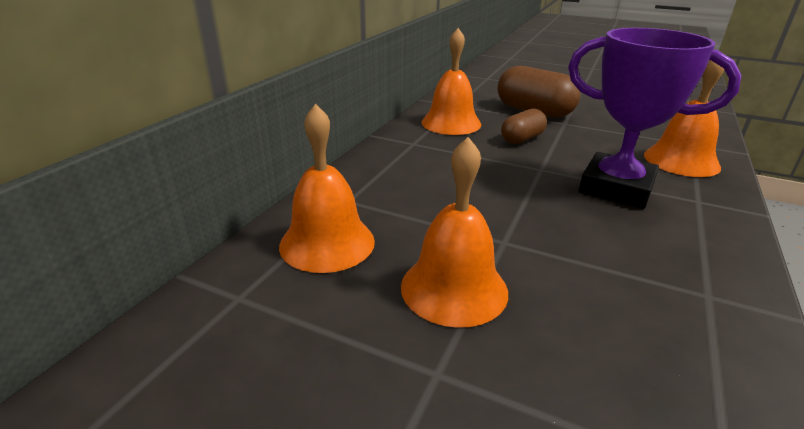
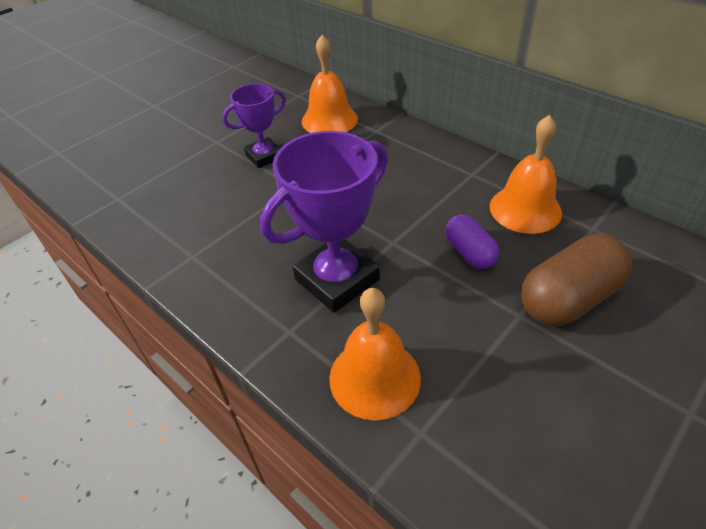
camera: 110 degrees right, 15 degrees up
orange bell [401,137,508,328] -> purple trophy [222,84,286,168]
brown capsule [501,109,547,144] -> purple capsule [445,215,499,269]

